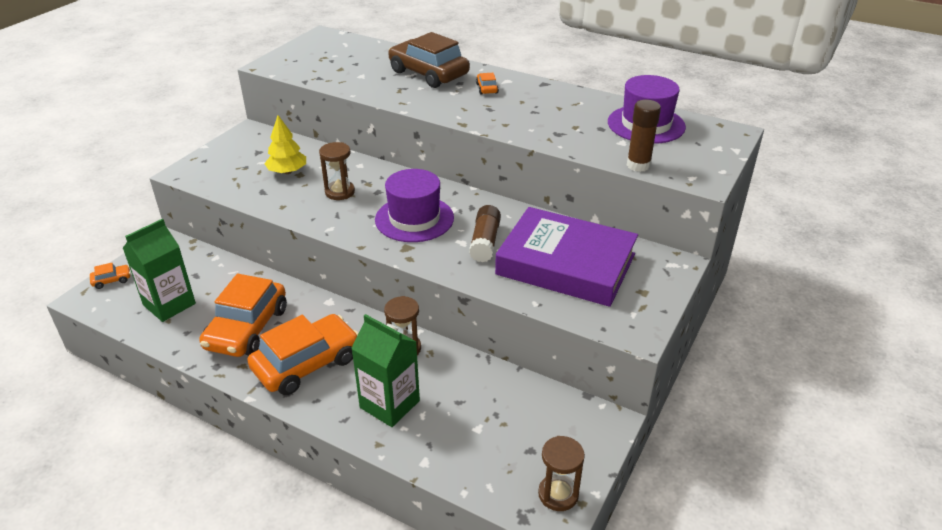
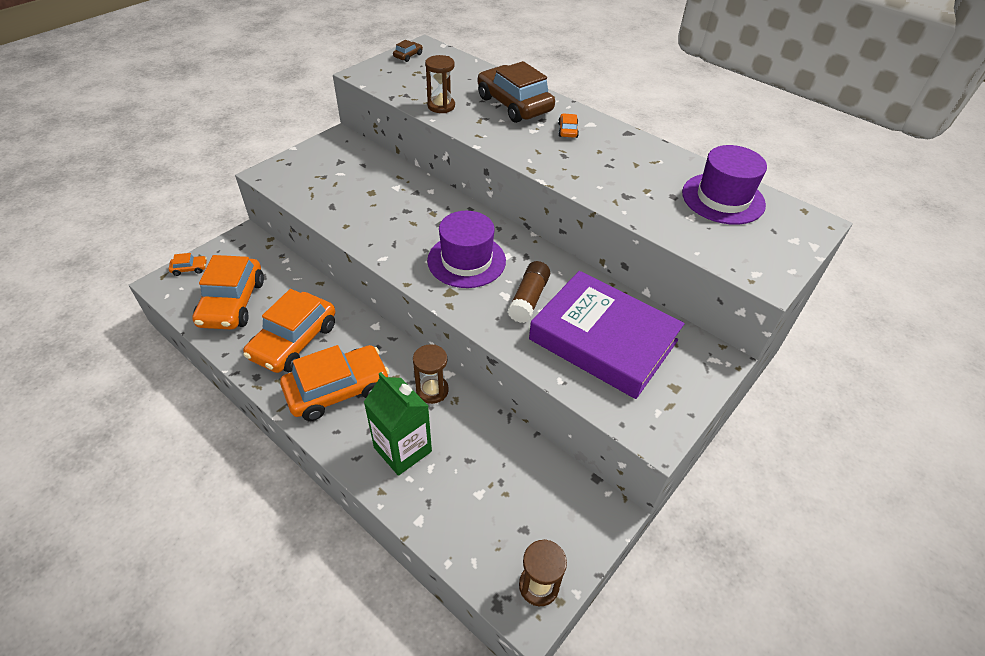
camera: 10 degrees right, 10 degrees up
green carton [123,219,196,322] -> orange car [192,255,264,330]
yellow tree [264,115,306,174] -> none
brown hourglass [319,142,355,200] -> brown hourglass moved to [425,55,455,113]
brown glue stick [627,100,661,172] -> none
none -> brown car [393,40,423,62]

